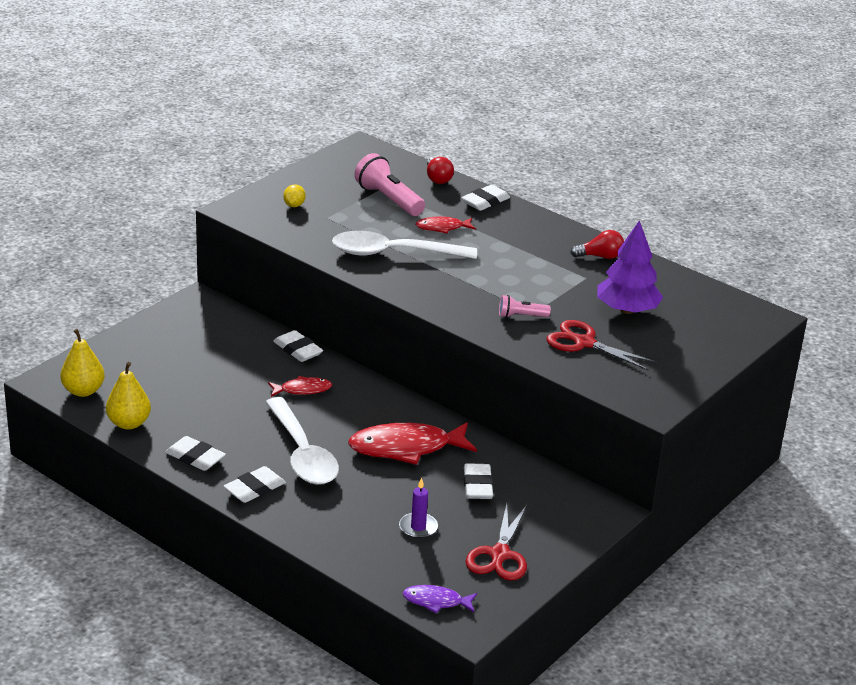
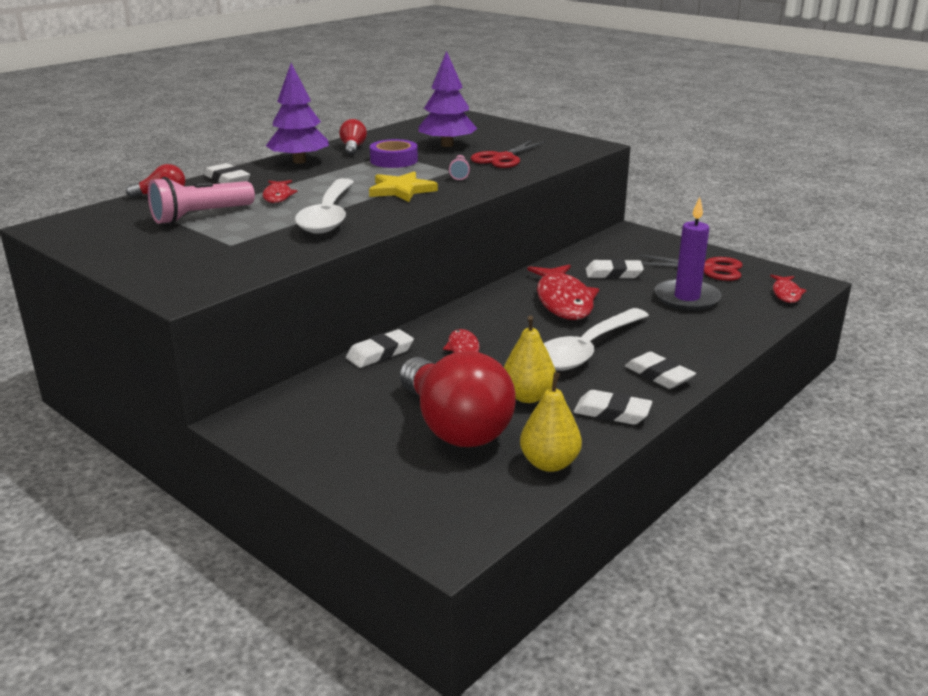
camera: 85 degrees left, 5 degrees down
yellow pear [60,329,105,397] -> yellow pear moved to [504,316,556,403]
white eraser [165,436,226,471] -> white eraser turned 75 degrees clockwise [574,390,652,425]
white spoon [265,397,339,485] -> white spoon turned 150 degrees clockwise [544,308,649,371]
yellow lemon [283,184,306,207] -> none
purple candle [399,477,438,539] -> purple candle [654,197,722,311], size x1.79
purple fish [403,585,477,613] -> red fish [770,275,807,303]
none -> purple tree [266,63,329,164]
none -> yellow star [369,171,438,202]
none -> purple tape [370,139,418,168]
none -> red light bulb [400,351,516,447]

